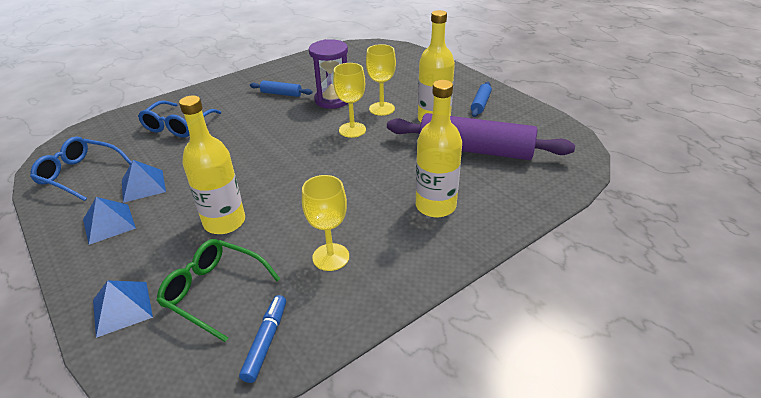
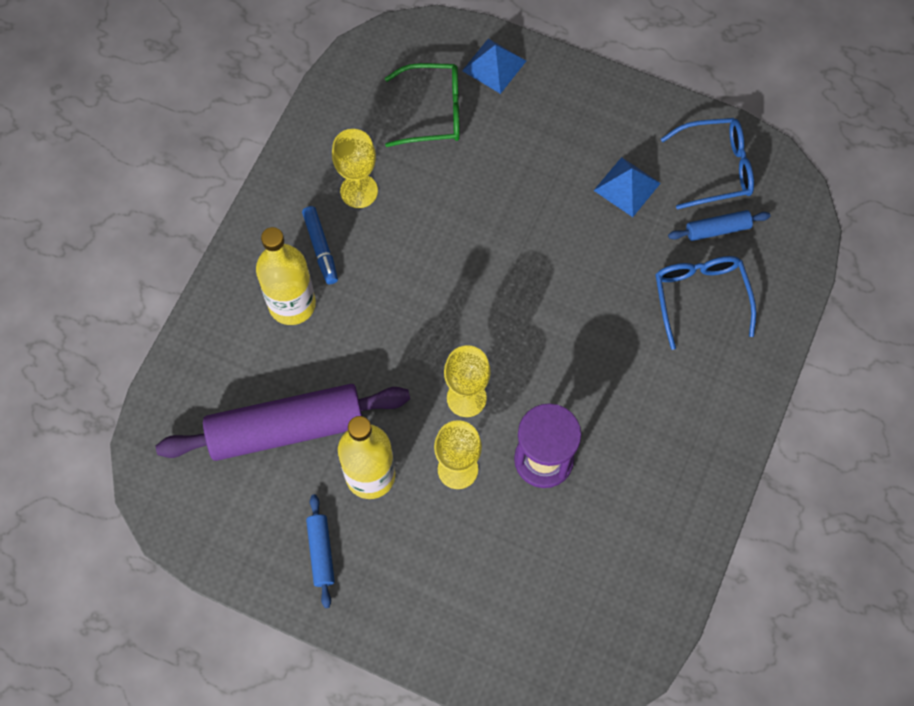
camera: 150 degrees right, 30 degrees up
blue pyramid [83,197,136,245] -> none
yellow bottle [179,96,245,234] -> none
blue marker [239,295,286,383] -> blue marker moved to [302,206,338,284]
blue rolling pin [250,80,313,97] -> blue rolling pin moved to [668,210,771,241]

